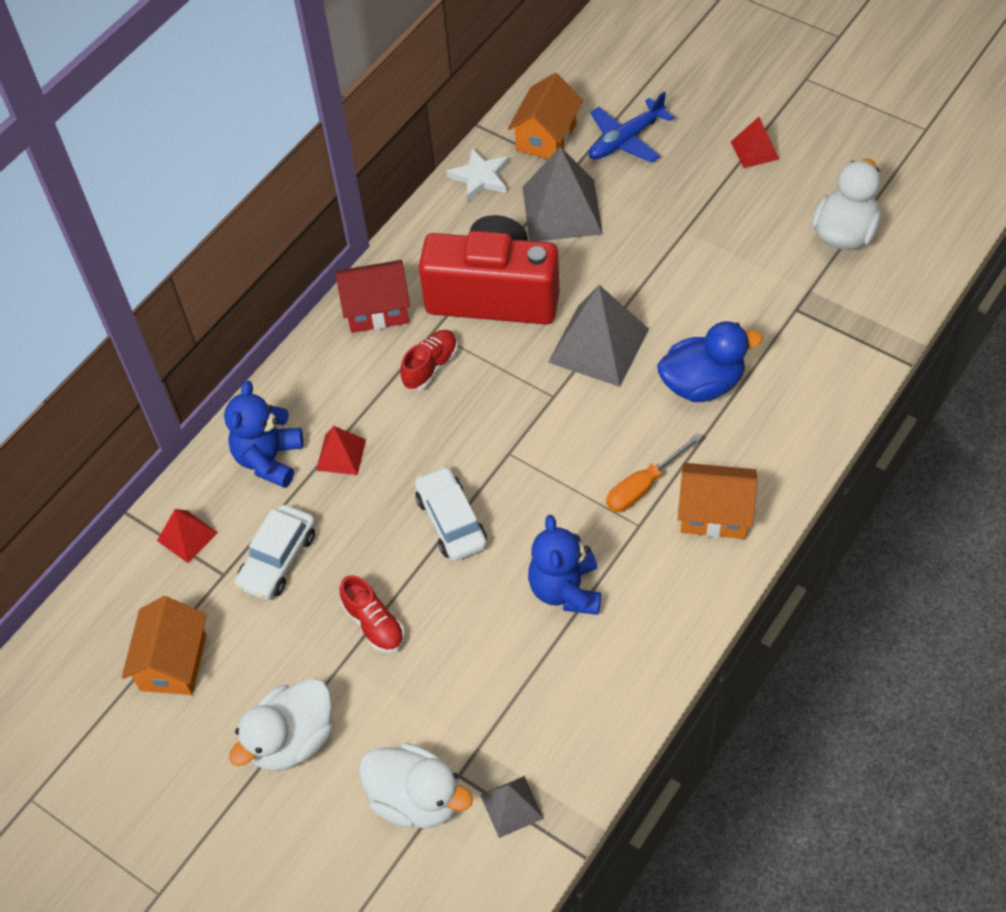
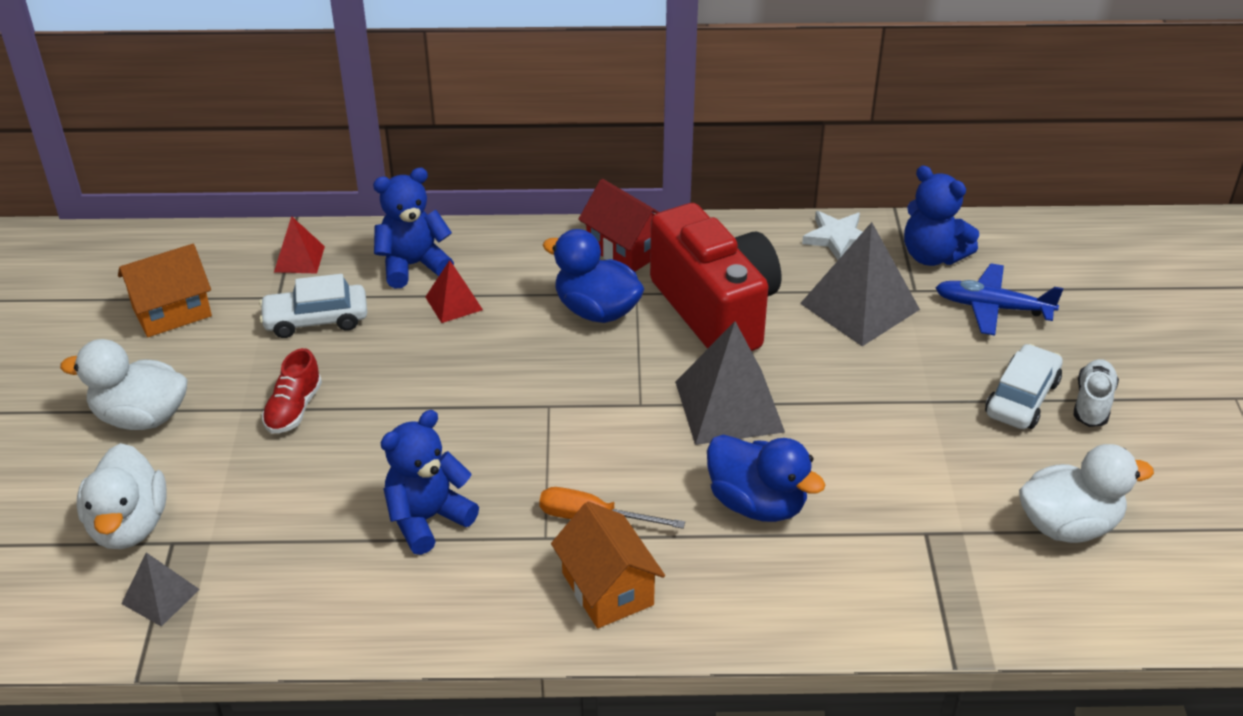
camera: 50 degrees right, 15 degrees down
red shoe [400,330,458,390] -> blue duck [543,229,644,323]
white car [415,466,487,561] -> white car moved to [985,344,1063,429]
orange house [508,73,583,159] -> blue teddy bear [904,166,979,266]
red pyramid [731,117,779,168] -> white shoe [1073,359,1119,427]

